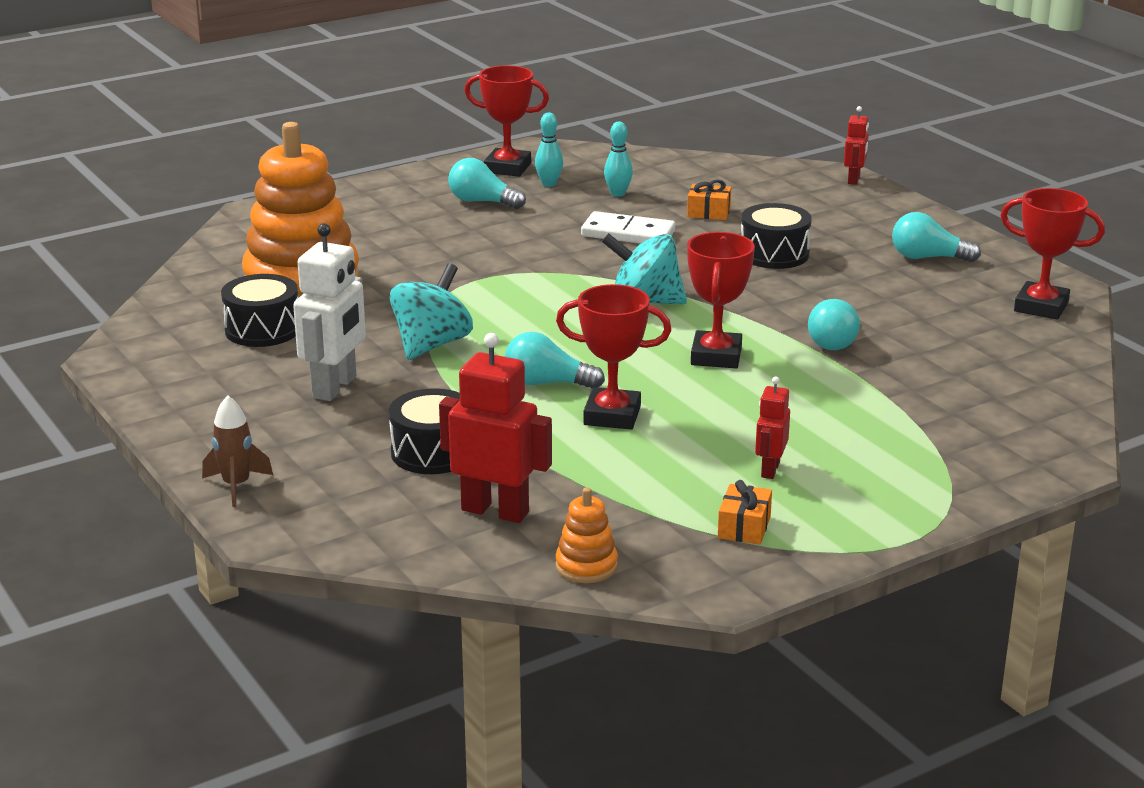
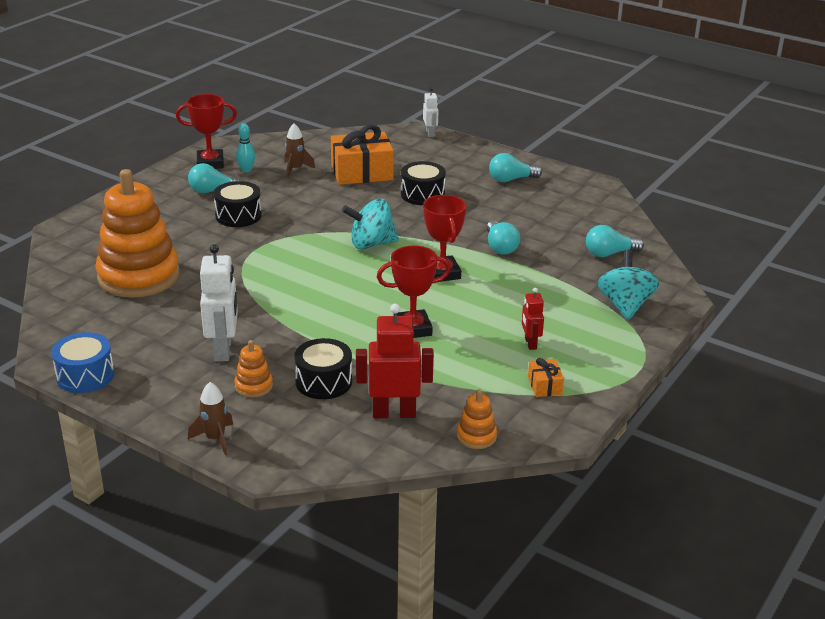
camera: 25 degrees left, 5 degrees up
black drum [221,274,298,347] -> black drum moved to [214,181,262,227]
turquoise spinning top [390,263,473,360] -> turquoise spinning top moved to [598,250,659,320]
turquoise light bulb [505,332,605,388] -> turquoise light bulb moved to [586,225,644,257]
white domino [581,211,676,243] -> none
turquoise bowling pin [604,122,633,197] -> brown rocket [284,123,316,178]
orange gift [687,179,731,220] -> orange gift [331,125,394,185], size x2.15
red robot [844,106,869,185] -> white robot [423,87,438,137]
red trophy [1001,188,1105,320] -> none
none -> blue drum [51,332,114,393]
none -> orange stacking toy [234,340,273,398]

